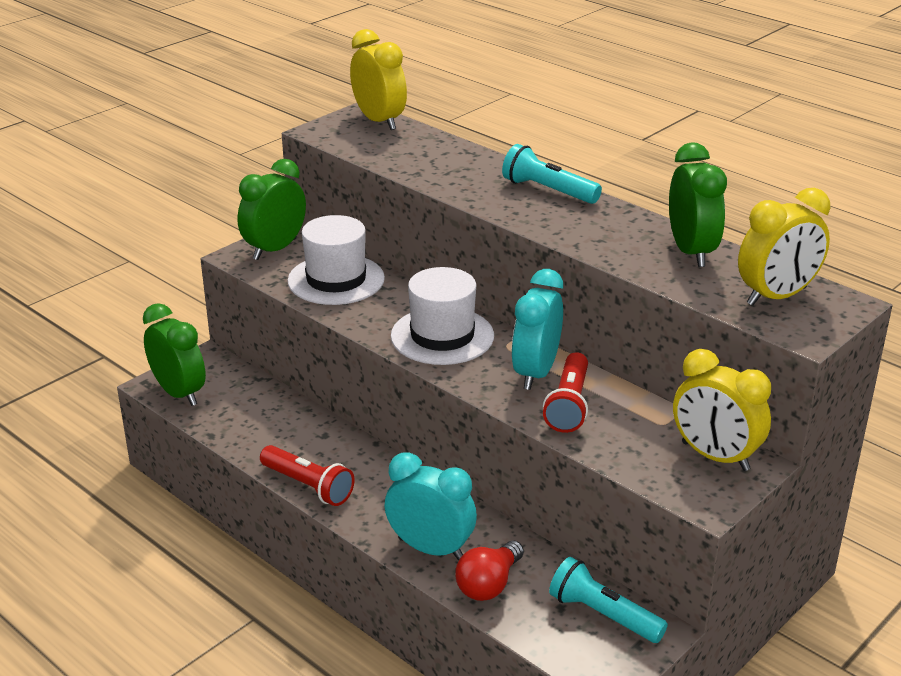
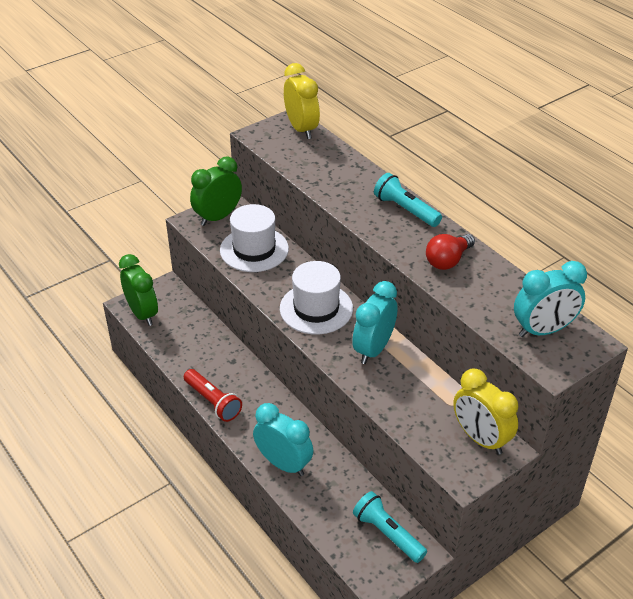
camera: 10 degrees right, 10 degrees up
red light bulb [455,541,524,601] -> red light bulb moved to [426,234,475,270]
red flashlight [543,352,588,433] -> none
green clock [669,142,727,267] -> none
yellow clock [738,188,830,306] -> turquoise clock [514,261,587,337]

